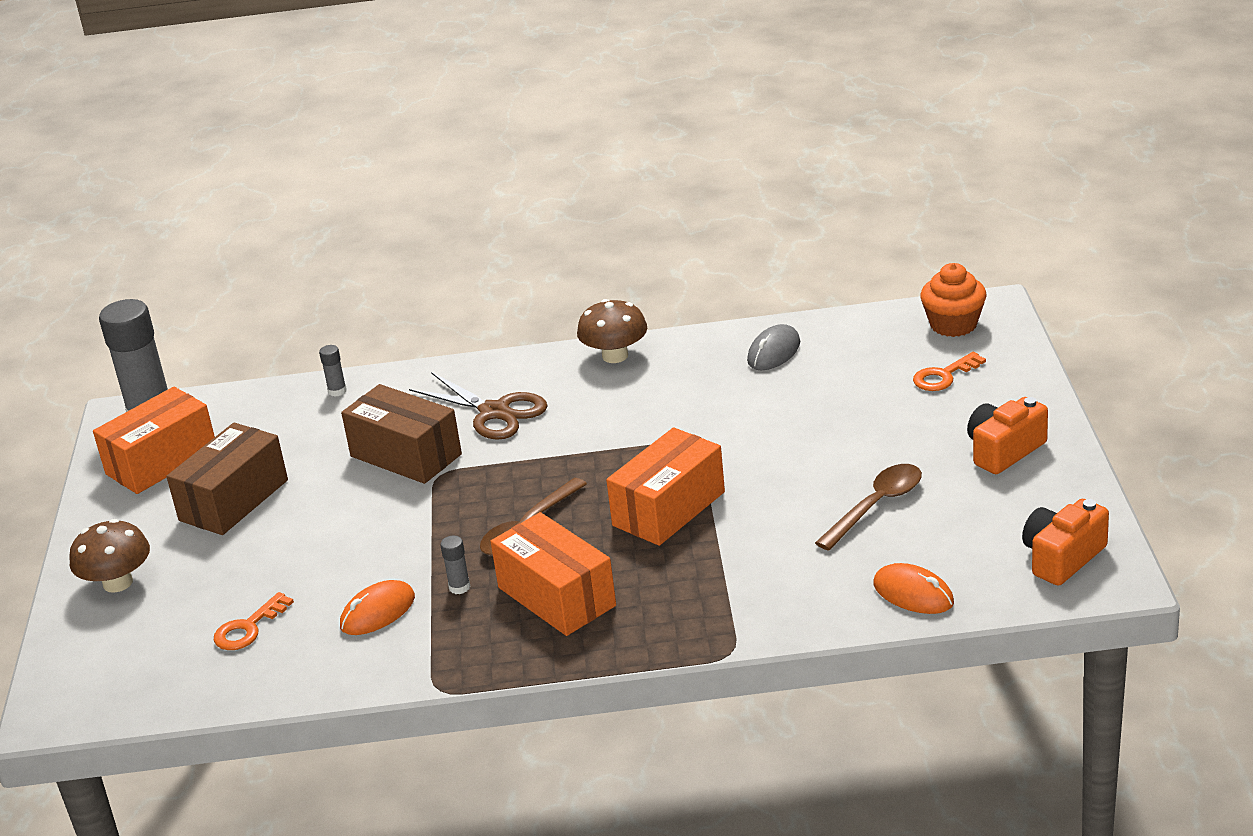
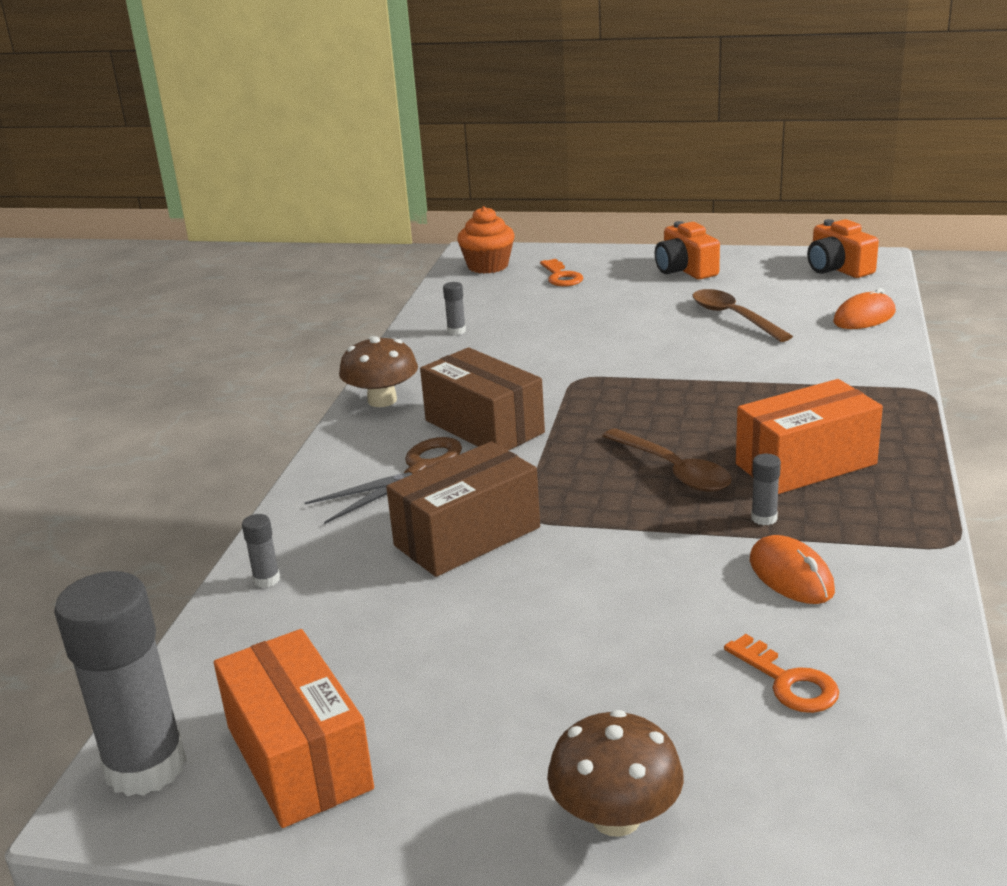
camera: 75 degrees left, 5 degrees down
brown box [166,423,288,535] -> brown box moved to [420,347,545,451]
orange box [606,427,725,546] -> none
grey mouse [747,324,800,370] -> grey glue stick [443,282,466,335]

